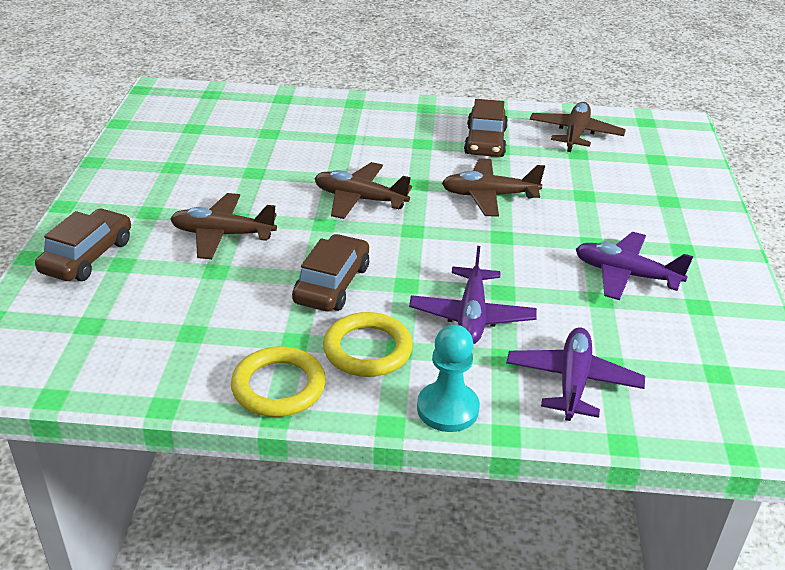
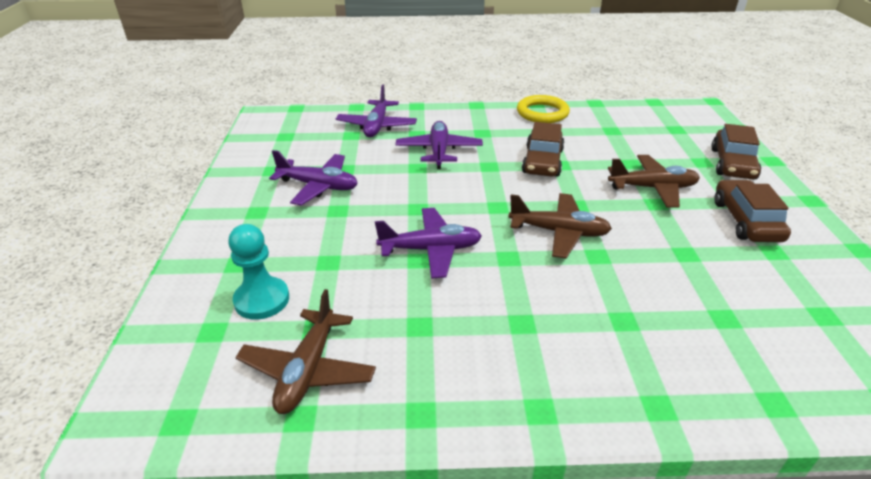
camera: 175 degrees right, 0 degrees up
yellow ring [323,312,413,377] -> none
turquoise pawn [417,325,480,432] -> turquoise pawn moved to [228,224,289,320]
brown plane [442,158,545,217] -> purple plane [375,208,482,278]
brown car [464,99,508,157] -> brown car moved to [714,180,791,242]

